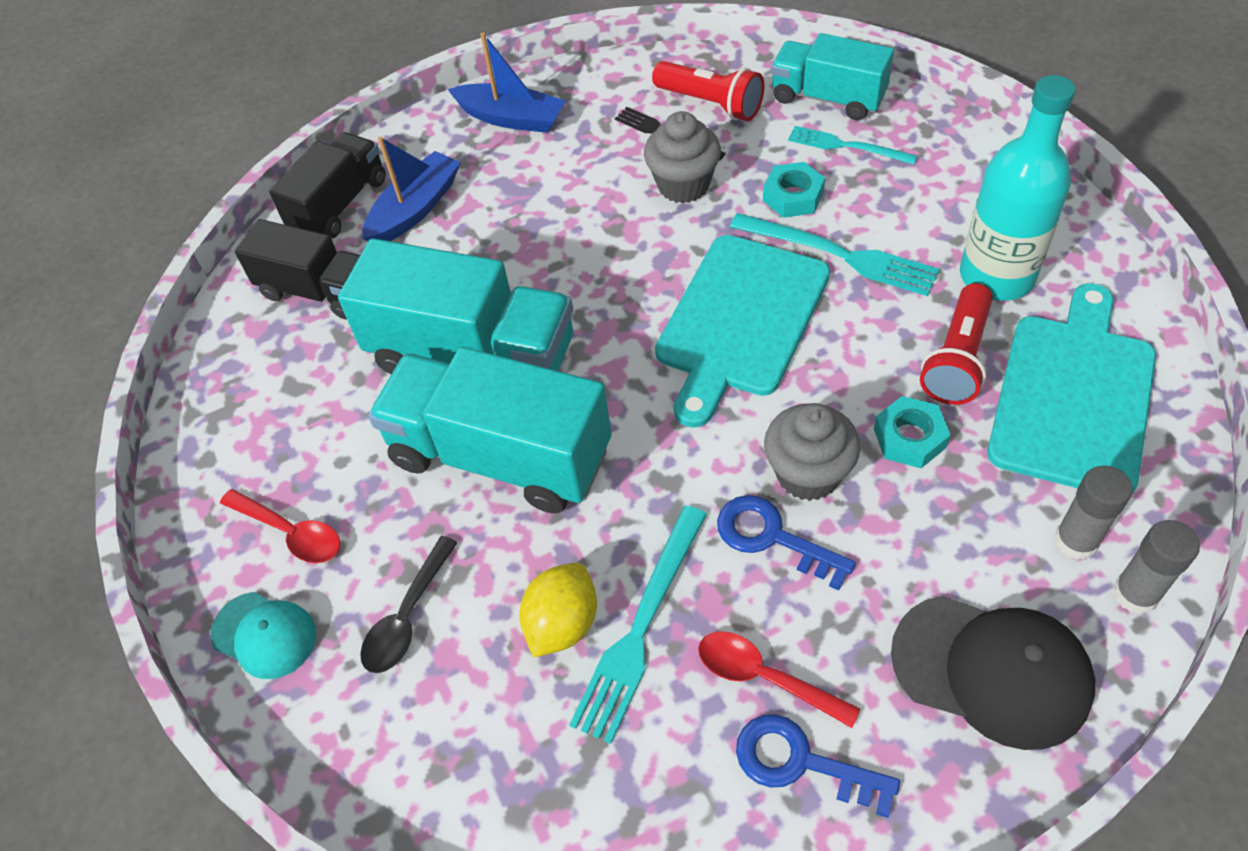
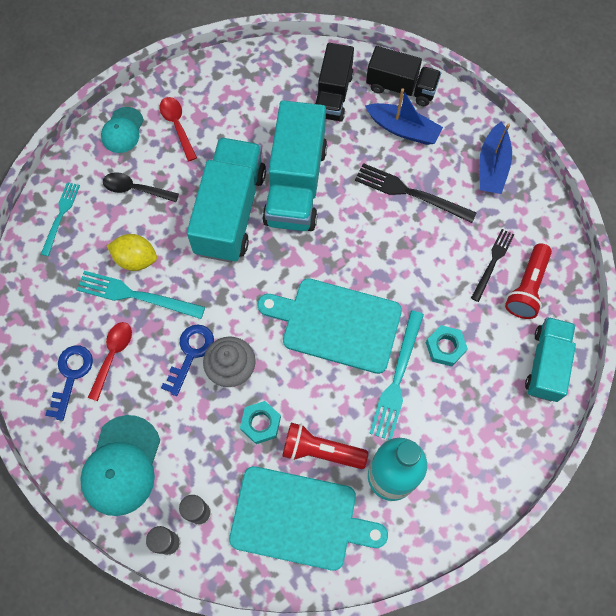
camera: 75 degrees right, 15 degrees up
red spoon [220,489,340,563] -> red spoon turned 135 degrees clockwise [160,97,197,161]
grey cupcake [644,111,721,203] -> none
turquoise fork [788,126,918,165] -> turquoise fork moved to [41,182,80,256]
black cap [891,596,1095,750] -> turquoise cap [80,415,160,516]
none -> black fork [355,163,476,223]

